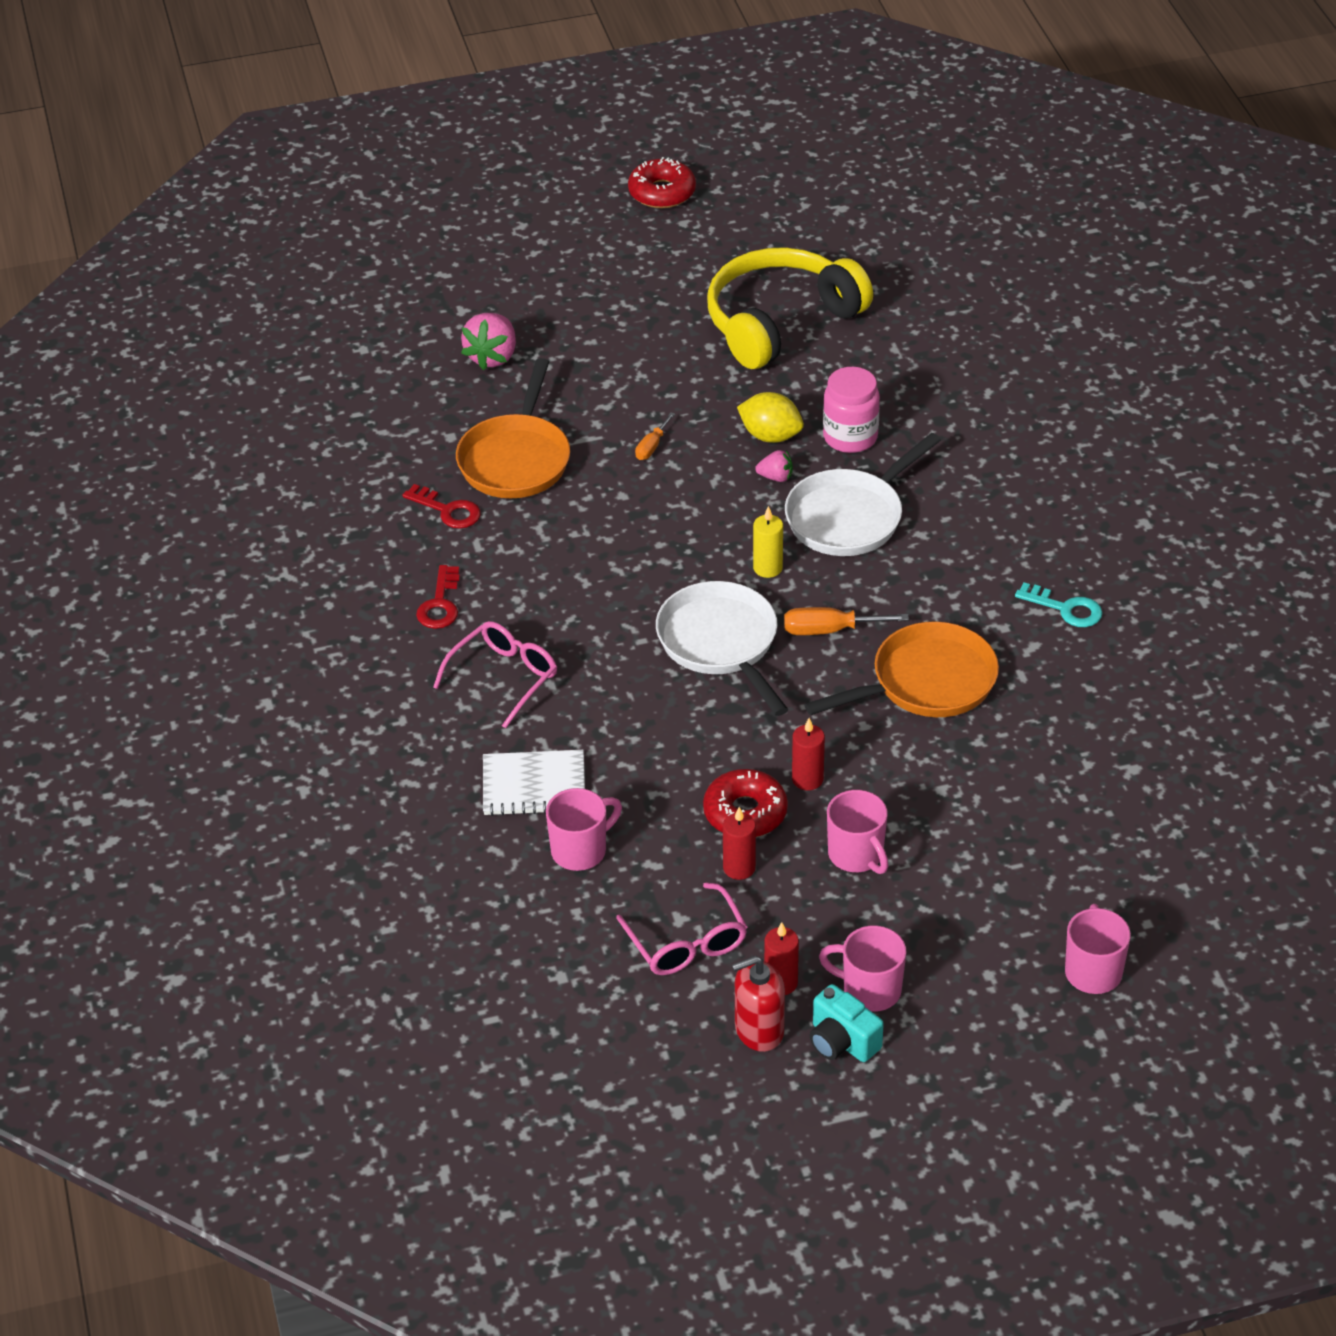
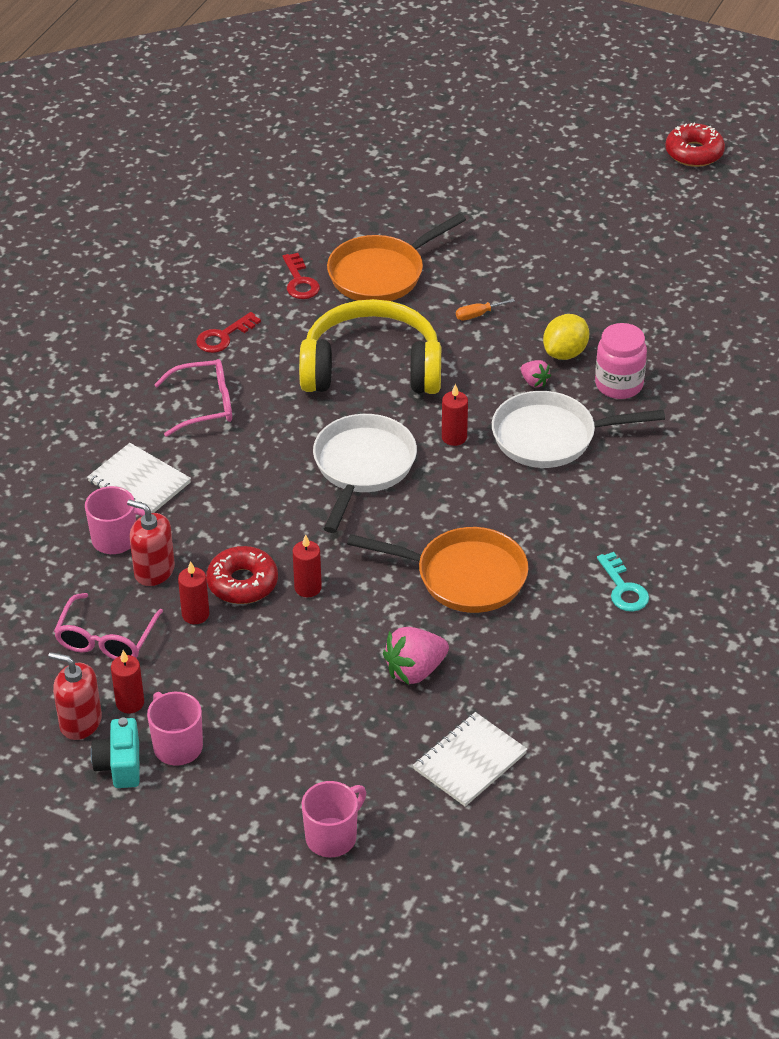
camera: 40 degrees right, 0 degrees up
pink strawberry [461,313,516,370] -> pink strawberry moved to [383,627,449,684]
yellow headphones [707,247,873,369] -> yellow headphones moved to [299,299,441,394]
yellow lemon [737,392,804,443] -> yellow lemon turned 60 degrees clockwise [543,314,589,360]
yellow candle [753,506,783,578] -> red candle [442,384,468,446]
orange screwdriver [784,607,909,635] -> none
pink mug [827,790,889,874] -> none
none -> red soap dispenser [127,499,175,586]
none -> white notebook [413,712,528,807]

